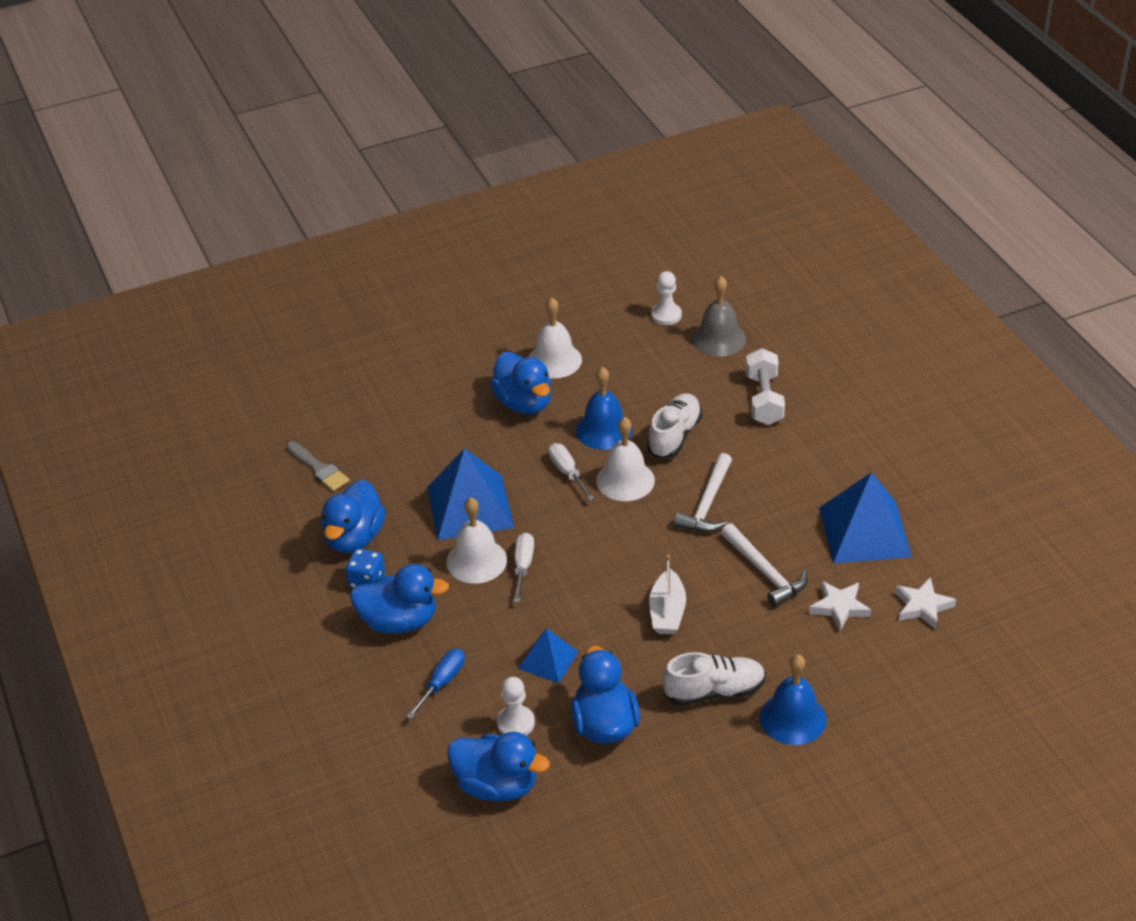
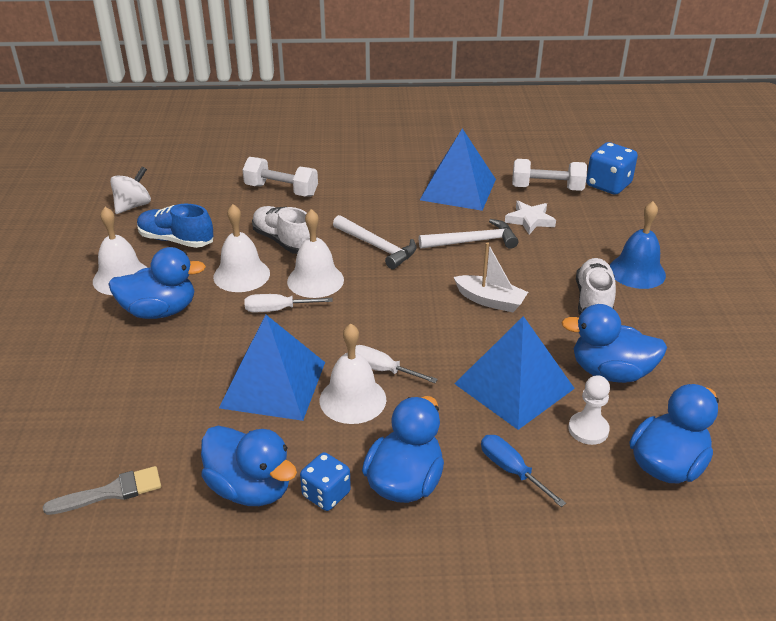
camera: 70 degrees left, 5 degrees down
blue pyramid [518,628,578,683] -> blue pyramid [454,316,575,430], size x1.83
blue bell [576,367,632,450] -> white bell [213,204,270,292]
white pawn [651,271,682,325] -> white spinning top [110,167,151,214]
grey bell [692,276,746,357] -> none
white star [895,577,956,629] -> white dumbbell [512,159,587,191]
none -> blue shoe [137,204,213,248]
none -> blue dice [586,142,638,195]

